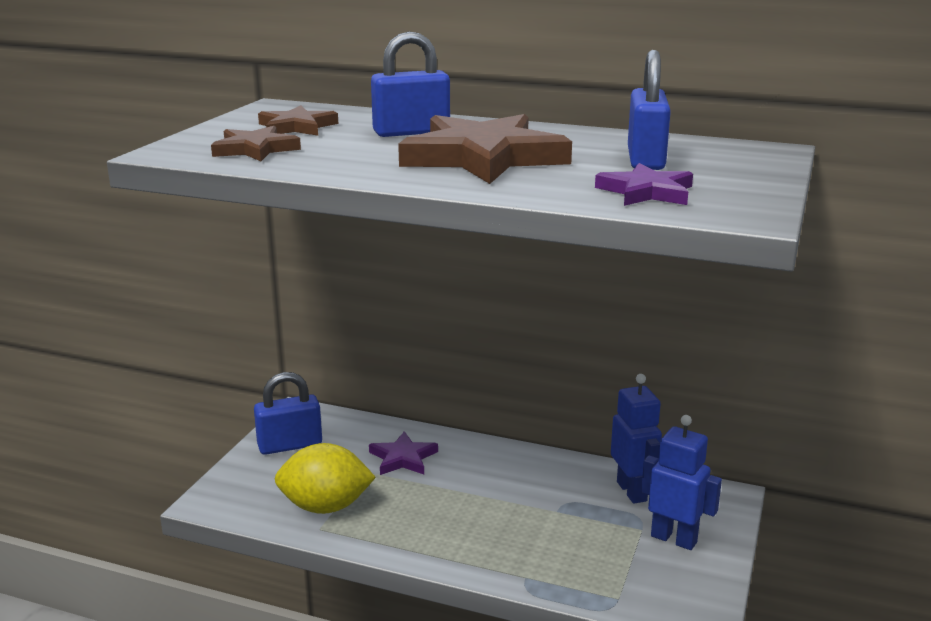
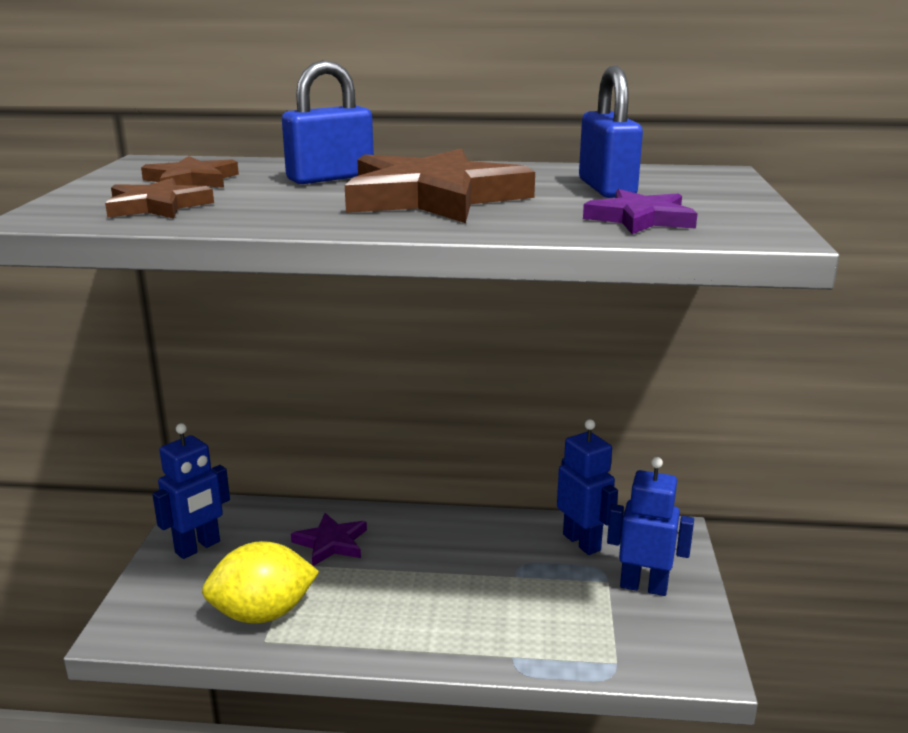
camera: 15 degrees left, 0 degrees up
blue padlock [254,372,322,455] -> blue robot [152,423,230,559]

